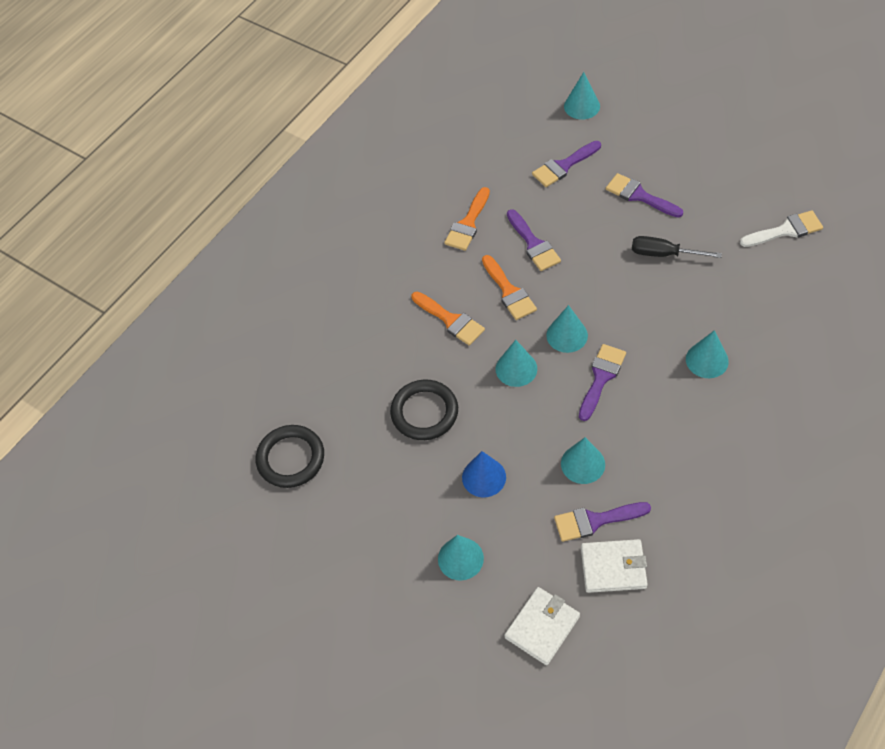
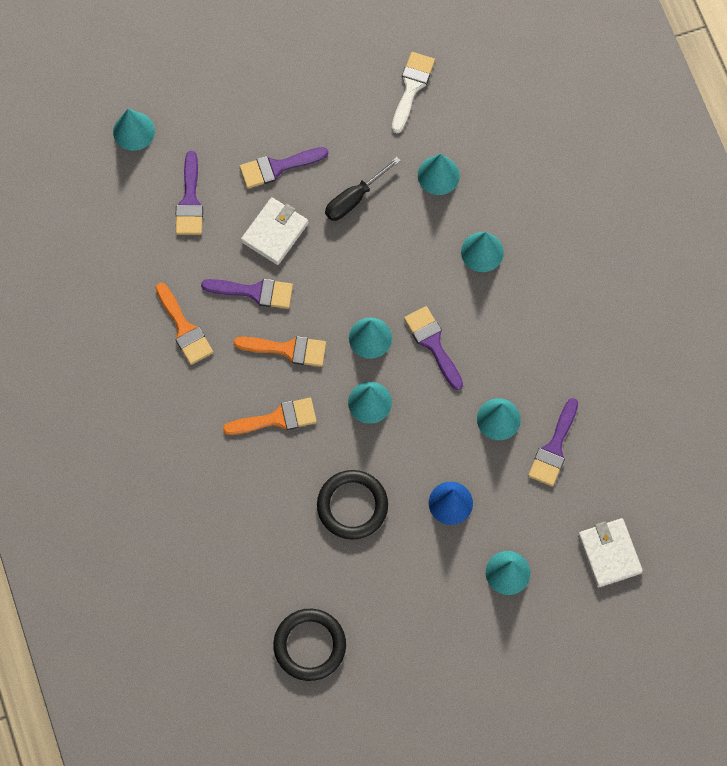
camera: 60 degrees left, 15 degrees up
white wallet [581,539,648,593] -> white wallet moved to [241,197,309,265]
none -> turquoise cone [418,154,460,195]

